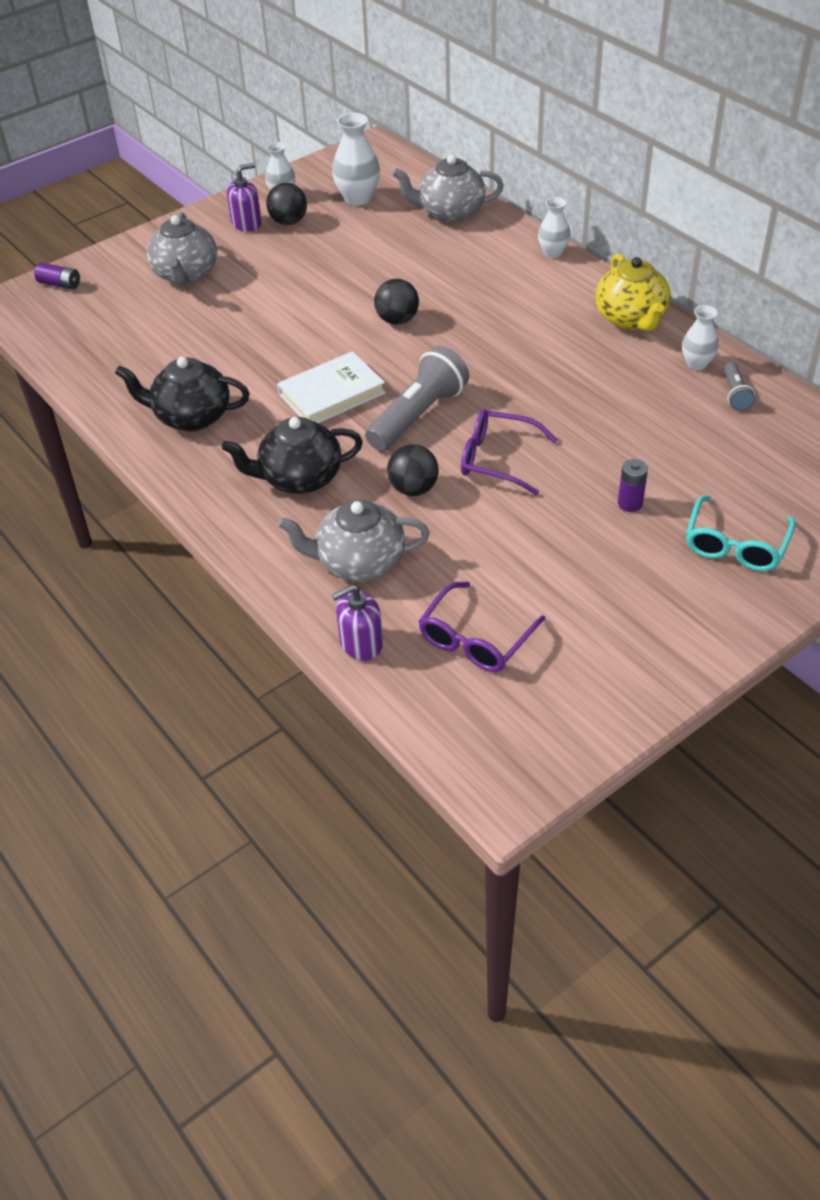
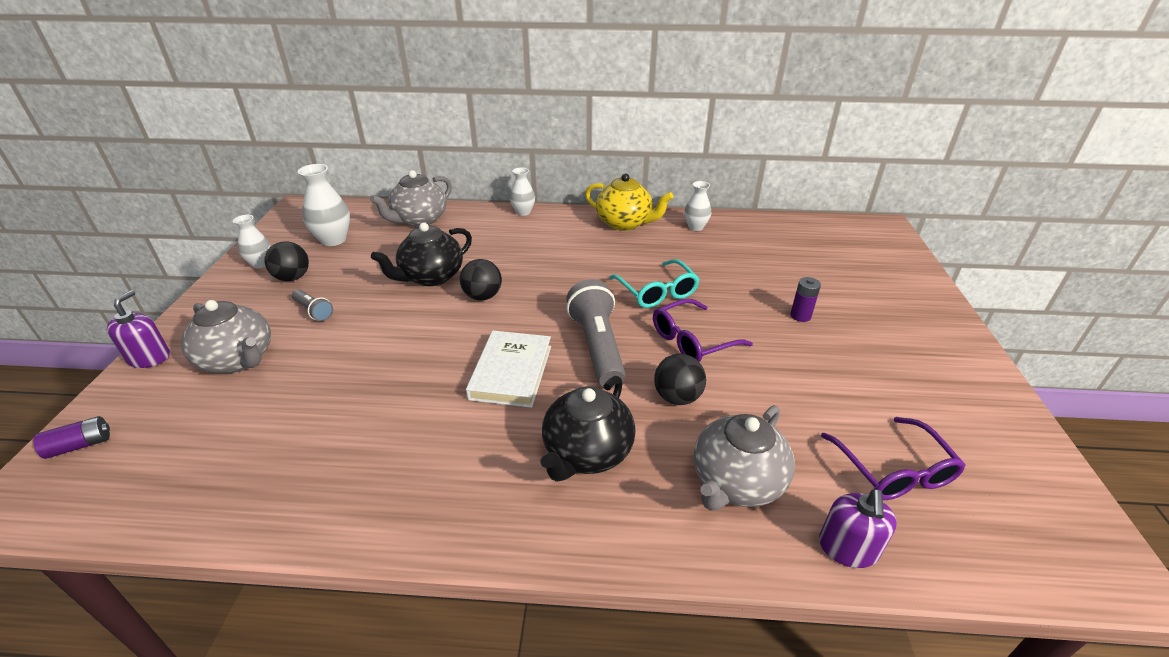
camera: 50 degrees left, 10 degrees down
black teapot [115,357,250,431] -> black teapot moved to [371,222,472,286]
purple soap dispenser [227,163,262,231] -> purple soap dispenser moved to [107,290,170,368]
turquoise glasses [686,495,796,571] -> turquoise glasses moved to [609,259,700,308]
grey flashlight [724,362,755,411] -> grey flashlight moved to [292,289,333,321]

